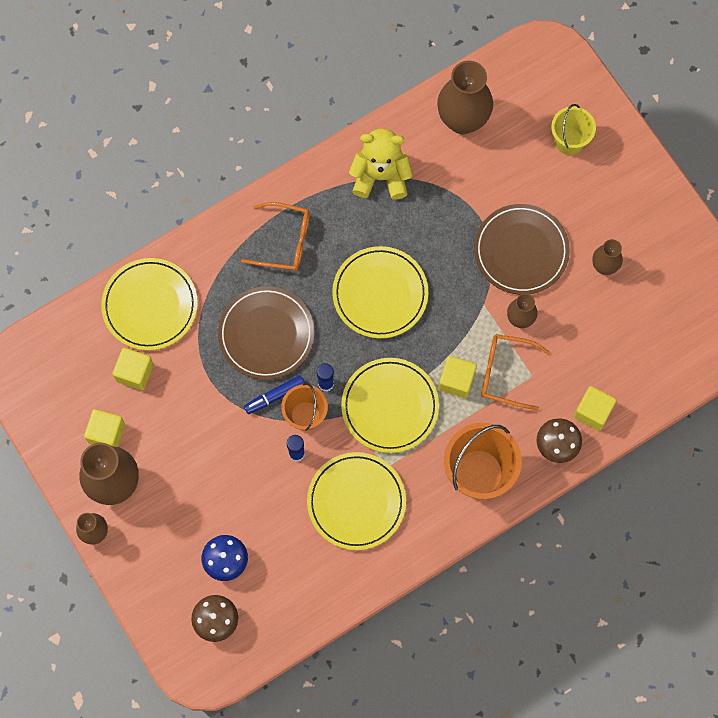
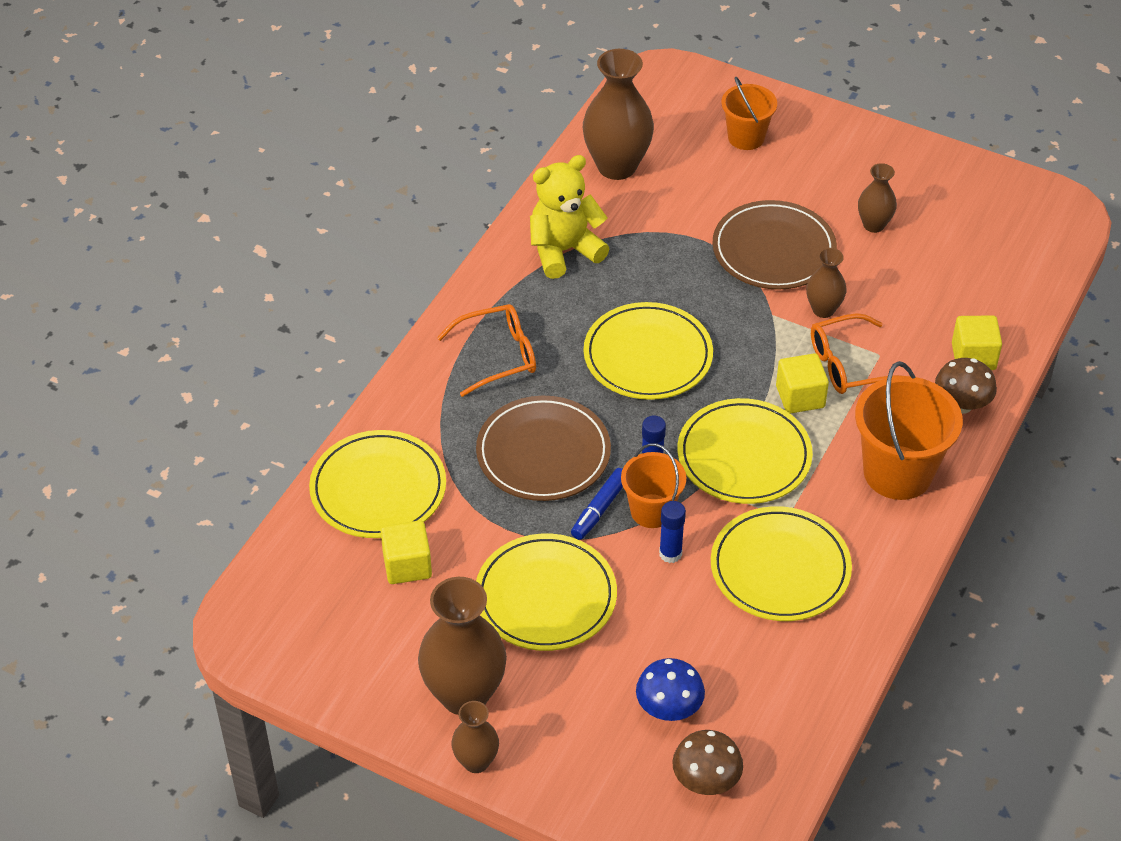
camera: 30 degrees left, 25 degrees down
yellow cube [84,409,125,447] -> none
yellow bucket [551,104,596,155] -> orange bucket [721,77,777,150]
none -> yellow plate [476,534,617,651]

